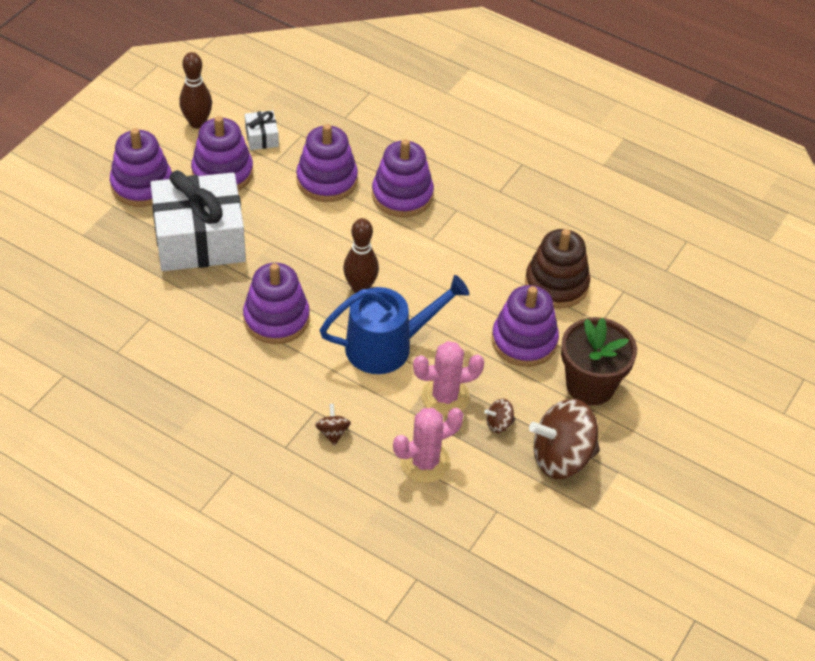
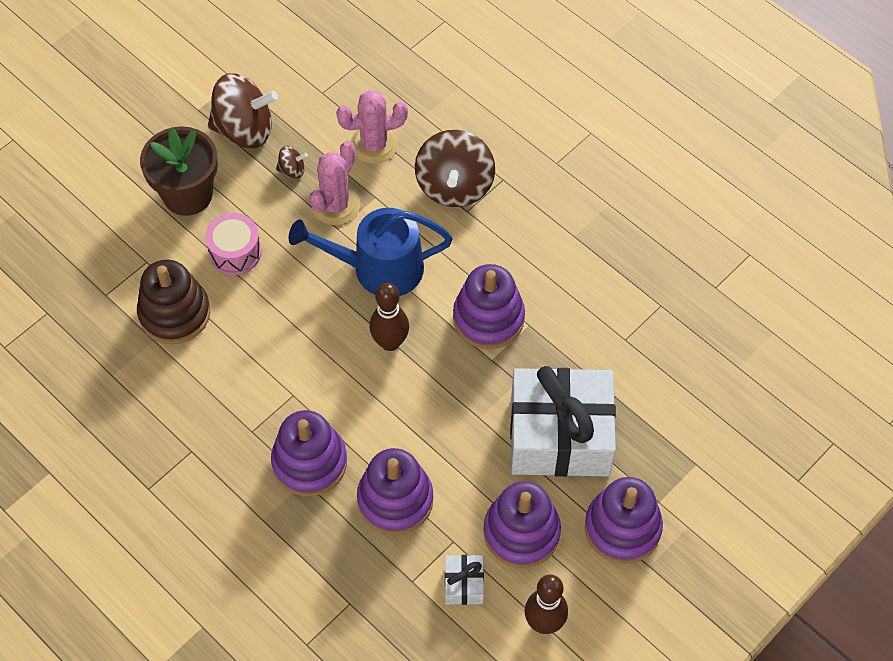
camera: 165 degrees left, 10 degrees up
brown spinning top [315,404,351,446] -> brown spinning top [415,130,495,207], size x2.27
pink cactus [413,341,484,416] -> pink cactus turned 60 degrees counterclockwise [309,141,360,225]
purple stacking toy [492,285,559,367] -> pink drum [205,213,262,275]

